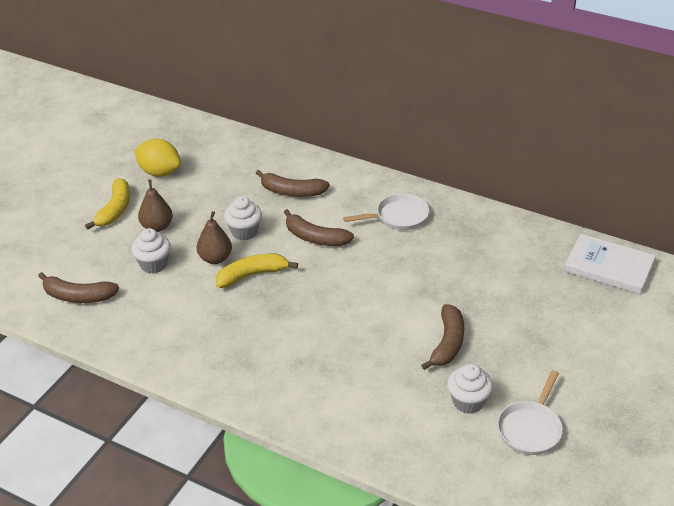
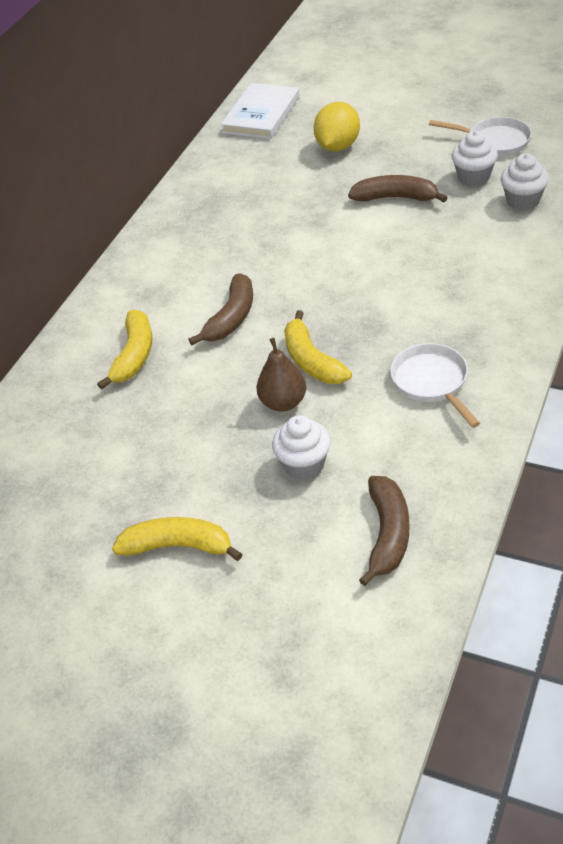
camera: 90 degrees left, 5 degrees up
yellow lemon [134,139,181,177] -> yellow lemon moved to [314,102,360,151]
brown pear [138,179,173,232] -> none
white cupcake [224,196,262,240] -> white cupcake moved to [501,153,549,211]
brown banana [256,170,330,197] -> yellow banana [97,310,152,390]
white pan [343,193,429,230] -> white pan moved to [390,343,480,428]

